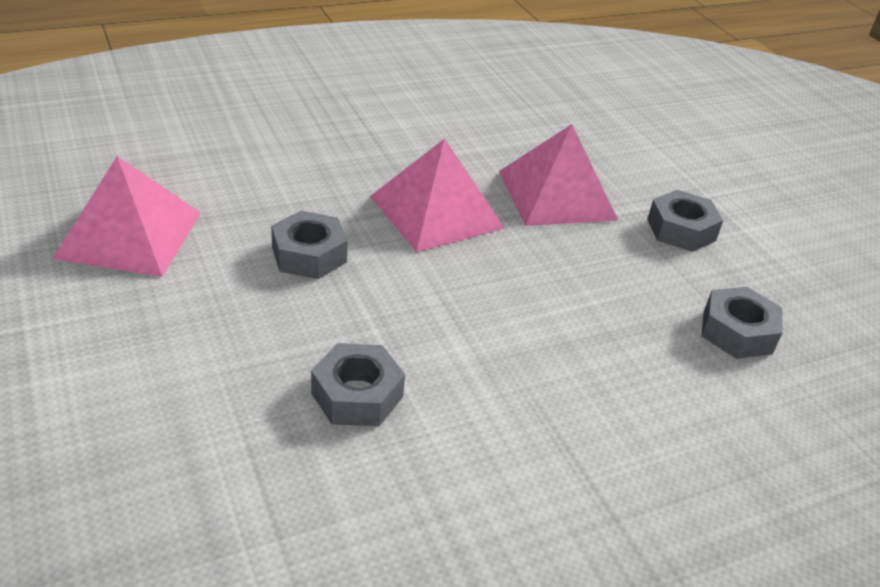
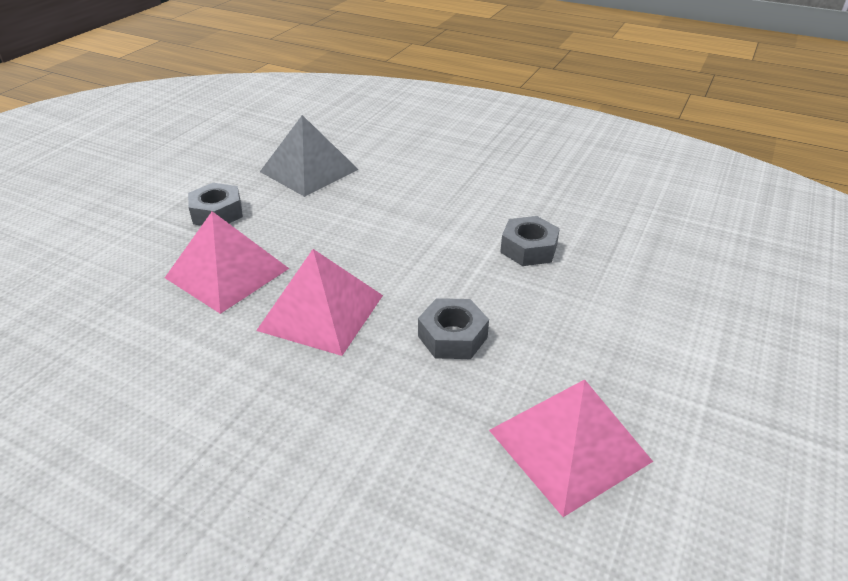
camera: 125 degrees left, 0 degrees up
grey nut [701,287,782,359] -> grey pyramid [260,115,359,197]

